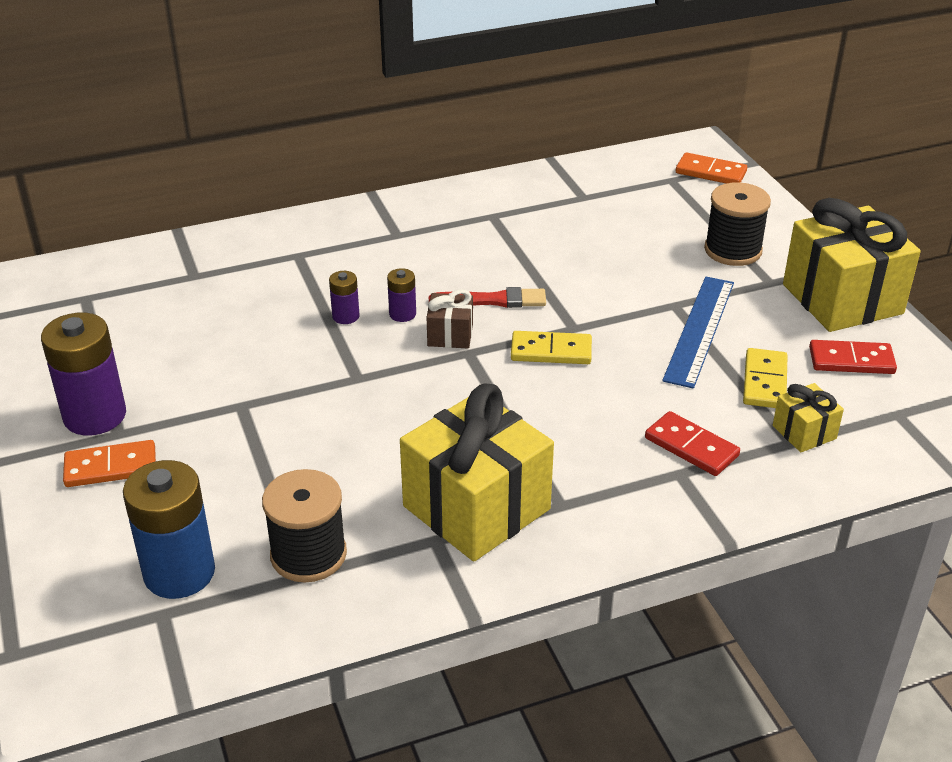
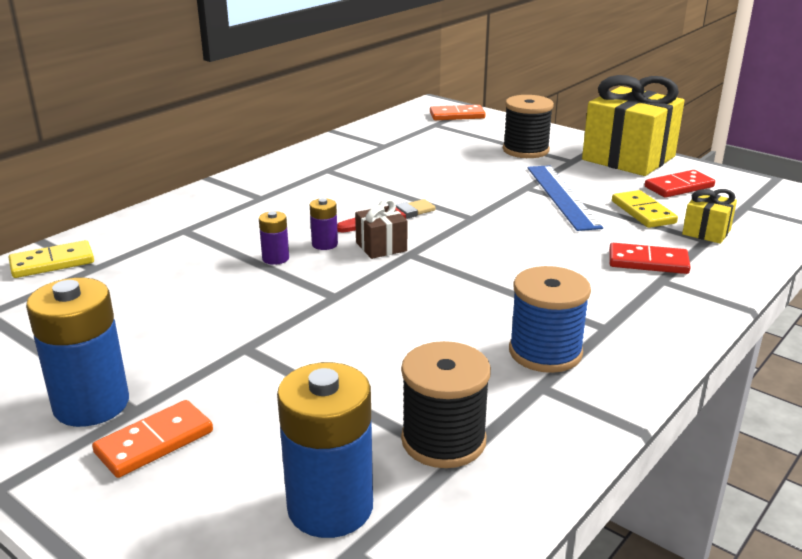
camera: 30 degrees left, 10 degrees down
purple battery [41,313,126,435] -> blue battery [26,278,129,427]
yellow gift [400,383,554,561] -> blue spool [509,266,591,373]
yellow domino [511,331,592,364] -> yellow domino moved to [8,240,94,278]

